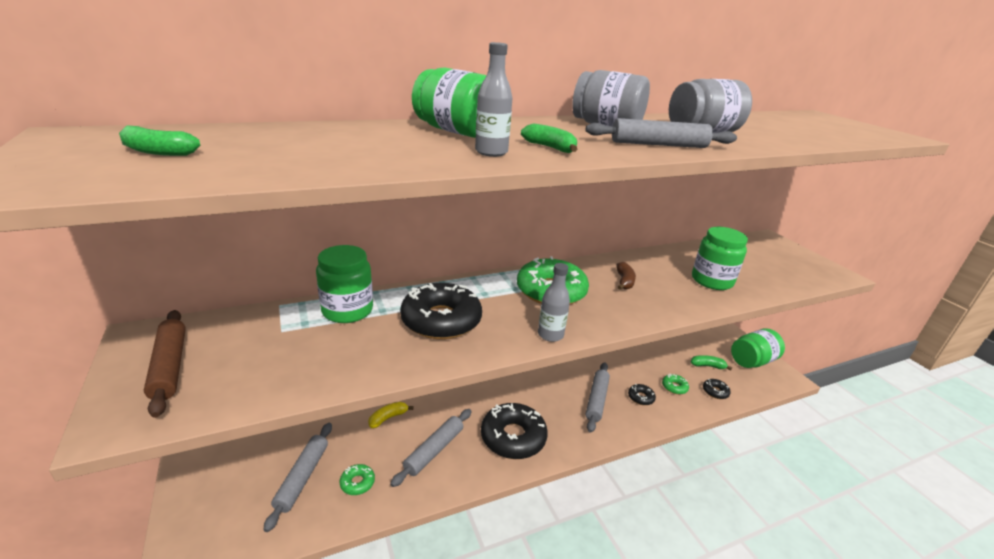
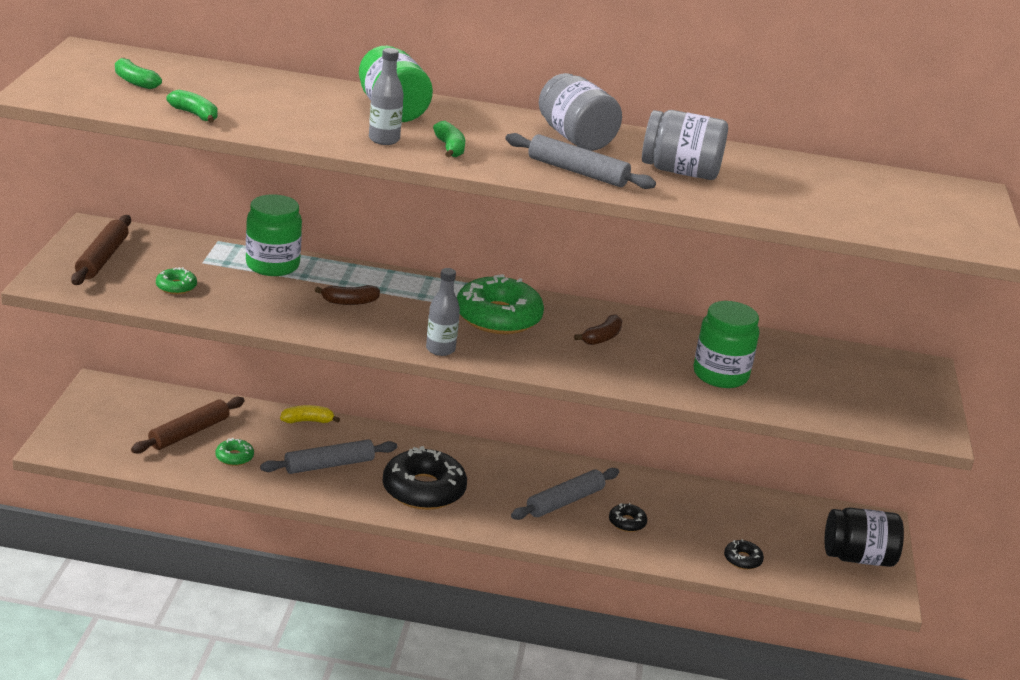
camera: 30 degrees right, 0 degrees up
grey rolling pin [263,423,332,532] -> brown rolling pin [131,397,245,454]
black donut [400,283,482,339] -> brown banana [315,285,380,305]
green donut [662,374,689,394] -> green donut moved to [156,267,197,294]
green banana [691,355,732,371] -> green banana moved to [166,90,218,123]
green jar [731,328,785,368] -> black jar [825,508,904,567]

